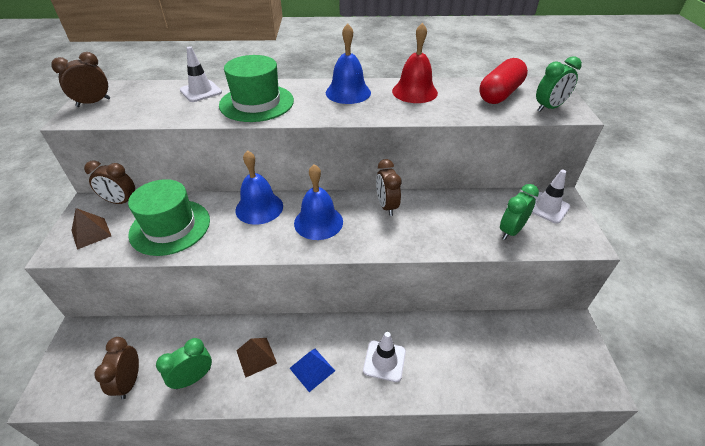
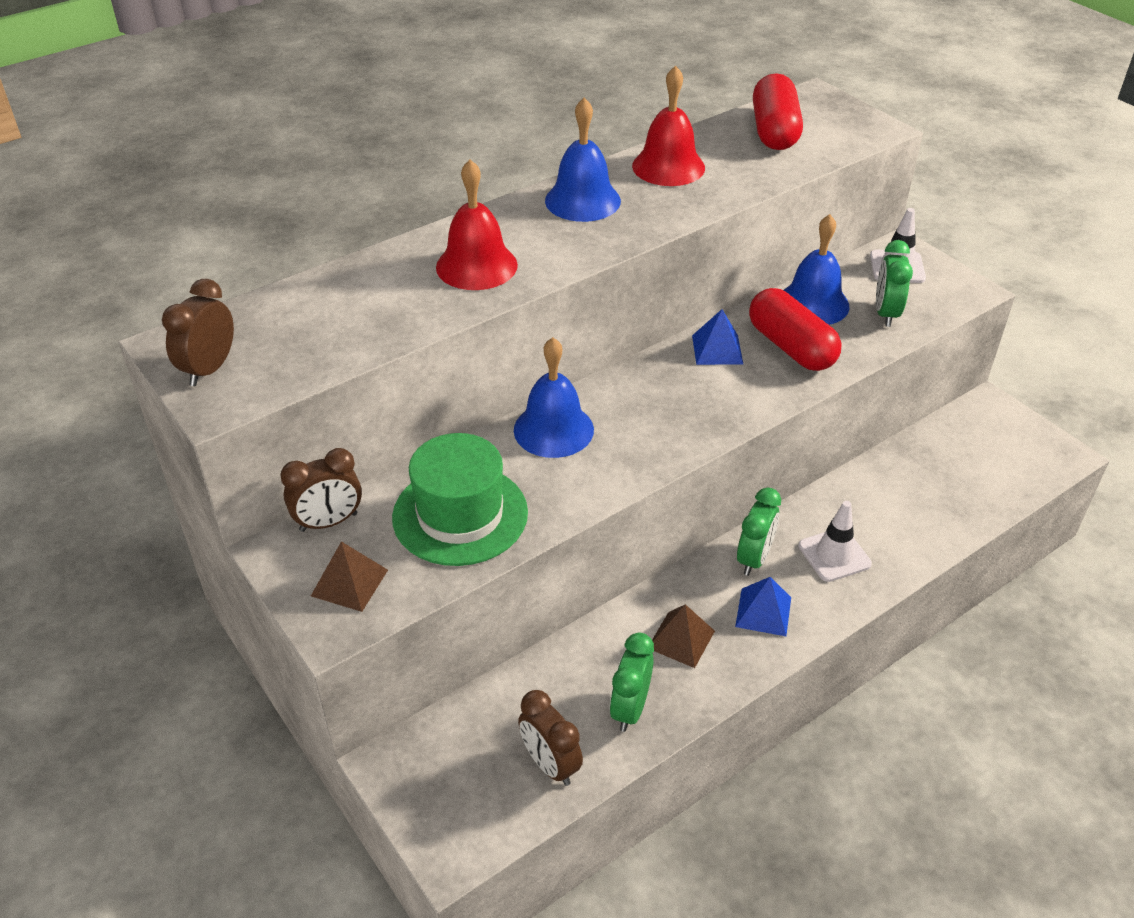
camera: 35 degrees left, 0 degrees up
white traffic cone [180,46,222,102] -> none
green hat [219,55,294,122] -> red bell [436,160,518,290]
blue bell [294,164,343,240] -> blue bell moved to [783,214,850,325]
brown clock [376,159,402,216] -> blue pyramid [692,309,743,365]
green clock [536,56,582,112] -> green clock moved to [737,487,781,576]
none -> red capsule [749,288,842,371]

